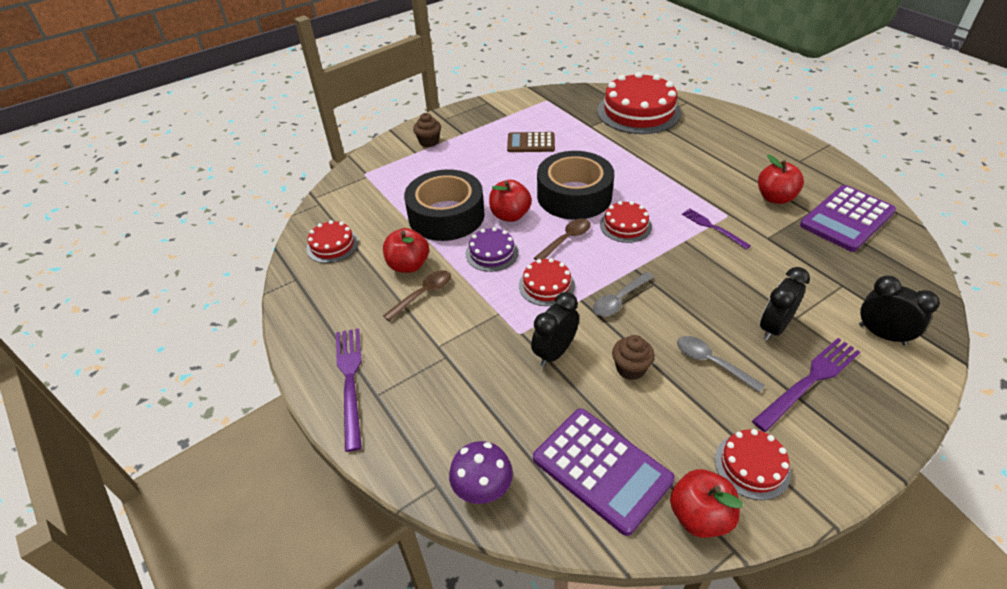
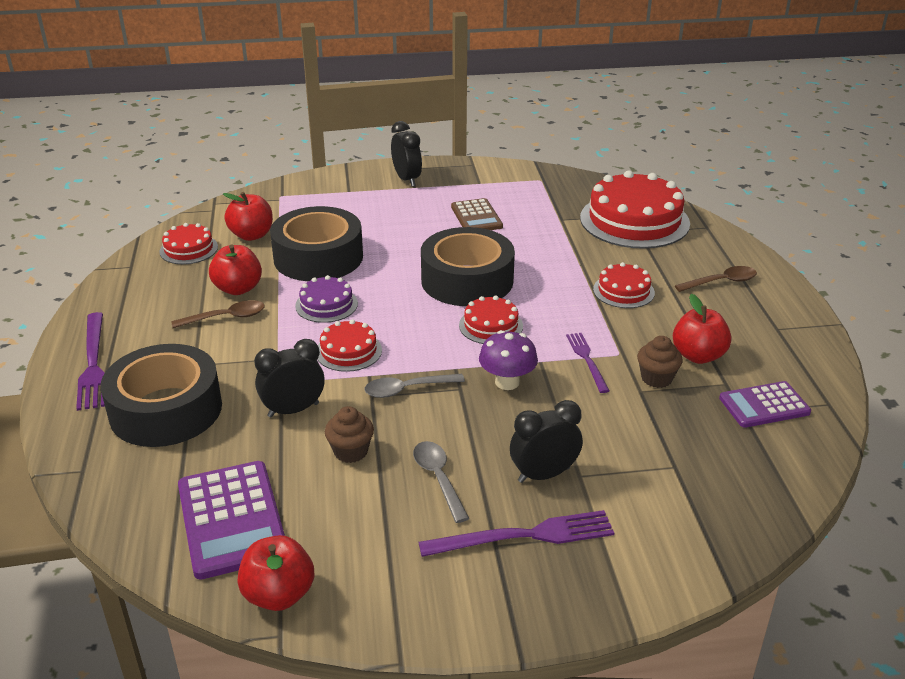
camera: 25 degrees right, 10 degrees down
purple fork [336,328,362,452] -> purple fork turned 150 degrees clockwise [76,312,105,411]
brown cupcake [413,113,441,147] -> brown cupcake moved to [637,336,683,388]
purple mushroom [449,441,513,504] -> purple mushroom moved to [479,330,538,390]
red apple [489,180,532,222] -> red apple moved to [223,192,273,241]
brown calculator [507,132,555,152] -> brown calculator turned 135 degrees counterclockwise [451,198,503,230]
brown spoon [534,218,591,261] -> brown spoon moved to [675,266,757,292]
red cake [715,429,791,500] -> red cake moved to [593,262,655,308]
purple calculator [800,185,896,252] -> purple calculator [719,381,811,428], size x0.64
black clock [859,276,940,345] -> black clock moved to [391,121,422,187]
none -> black tape [101,344,222,447]

